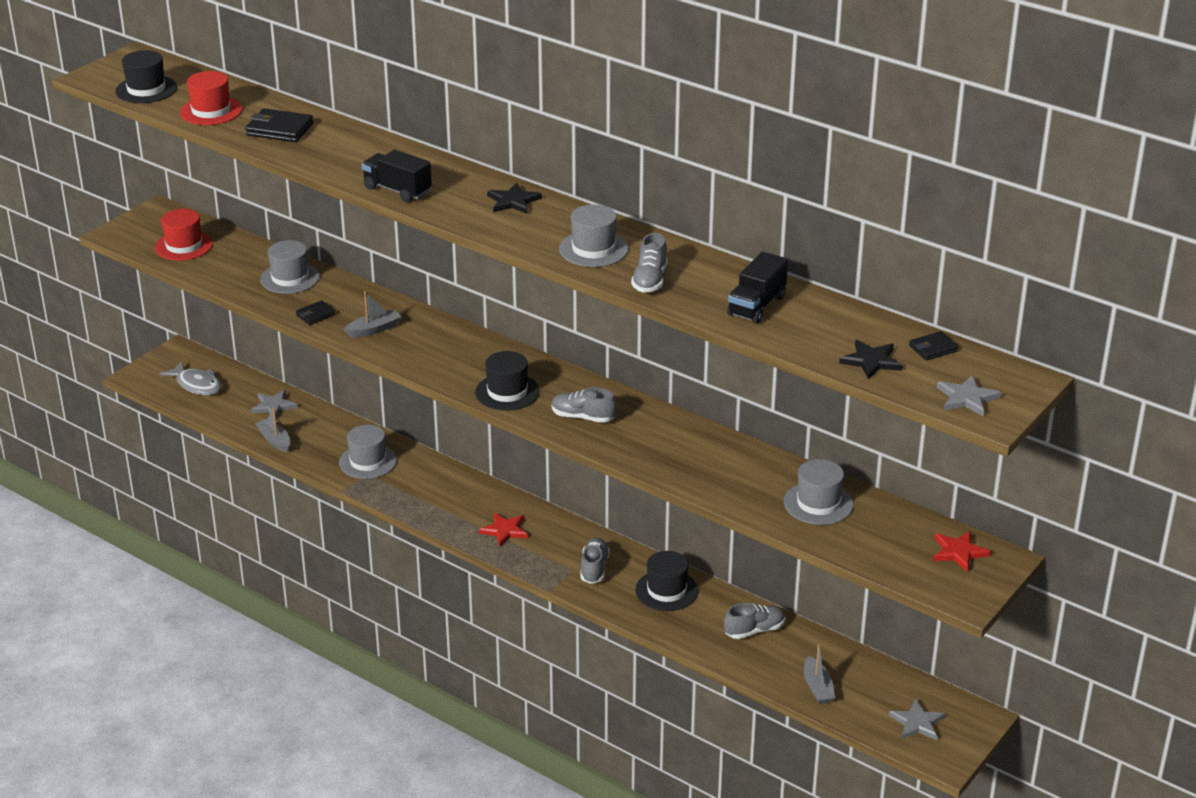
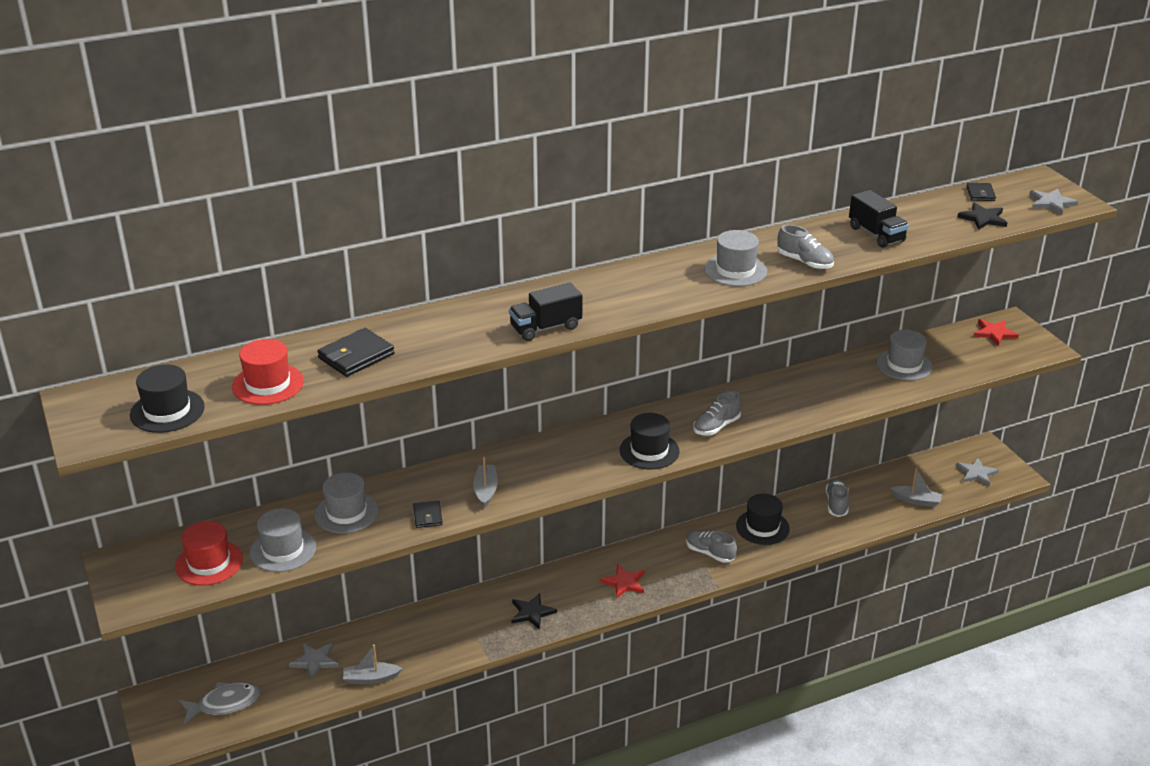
camera: 60 degrees left, 0 degrees up
grey hat [339,425,397,479] -> grey hat moved to [250,508,316,572]
black star [487,183,542,214] -> black star moved to [512,593,557,630]

